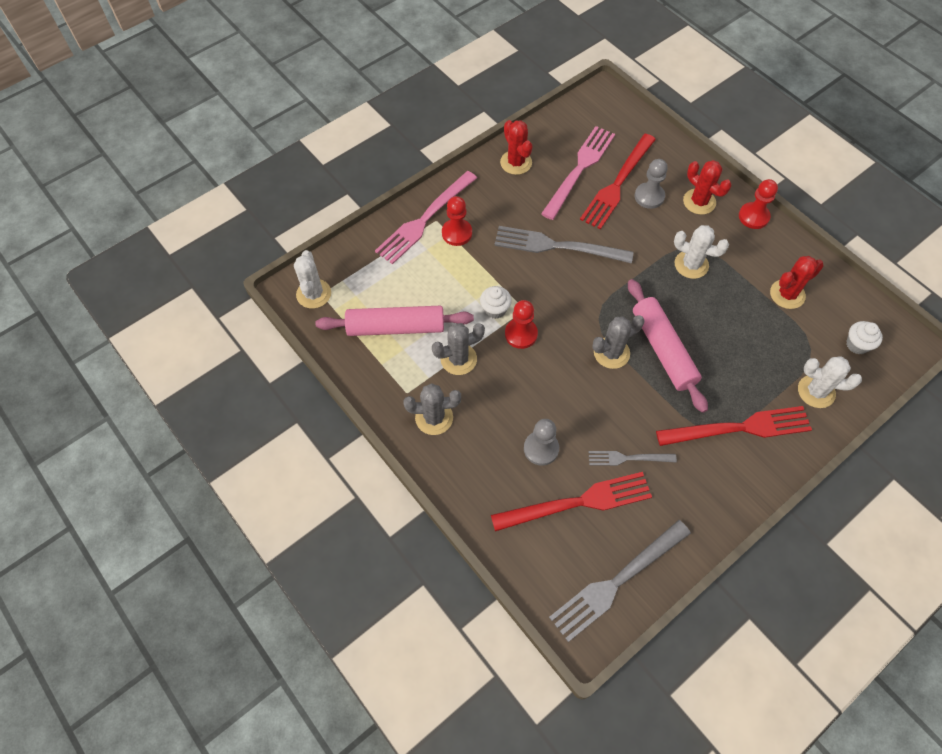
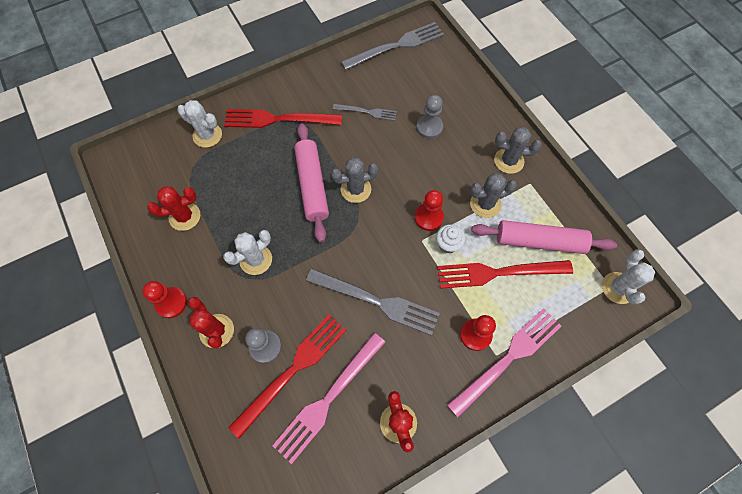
camera: 170 degrees left, 5 degrees up
red fork [491,472,652,531] -> red fork moved to [437,260,573,289]
white cactus [674,225,729,279] -> white cactus turned 75 degrees counterclockwise [223,230,272,275]
white cupcake [846,321,883,354] -> none

